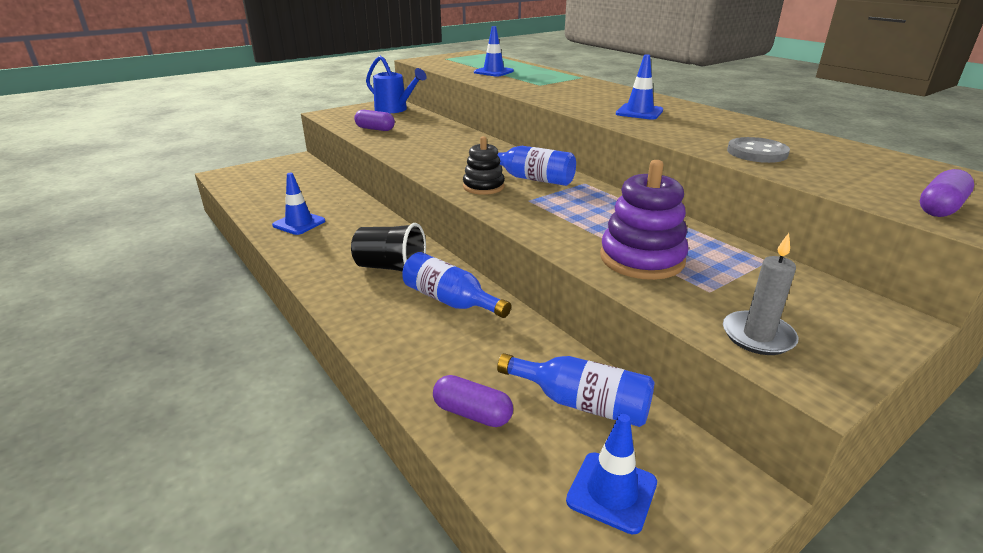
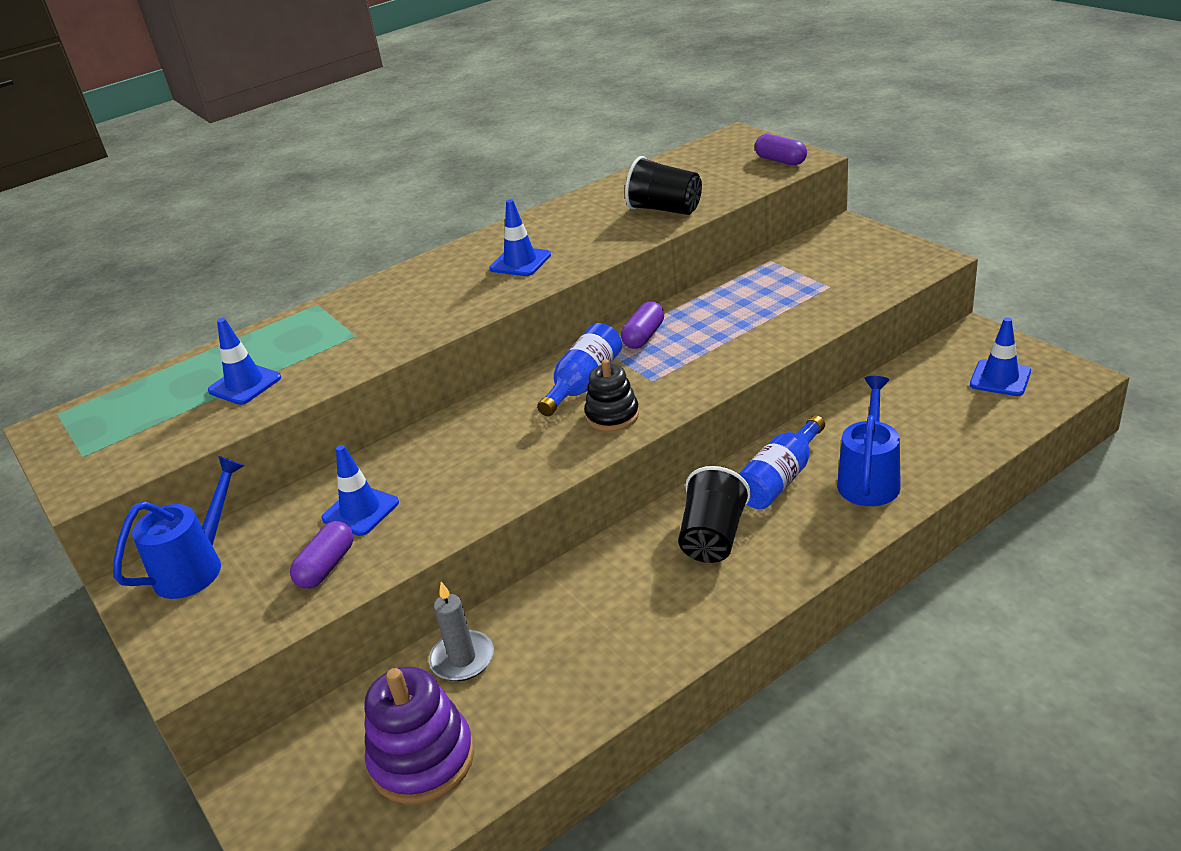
camera: 85 degrees left, 5 degrees up
blue traffic cone [272,173,325,235] -> blue traffic cone moved to [321,445,399,536]
purple capsule [433,375,513,427] -> purple capsule moved to [621,302,664,349]
blue bottle [497,353,654,427] -> none
purple stacking toy [600,160,689,280] -> purple stacking toy moved to [364,667,475,804]
grey candle [723,233,798,355] -> grey candle moved to [429,582,494,681]
grey button [727,137,790,163] -> black cup [625,156,702,215]
none -> blue watering can [837,376,901,506]

